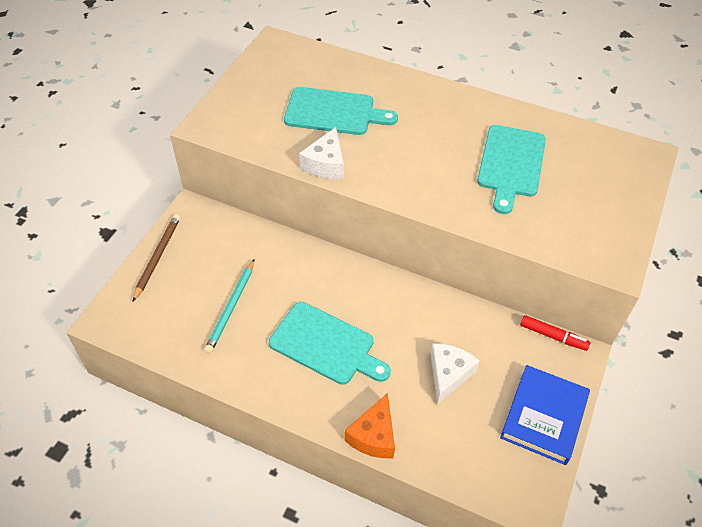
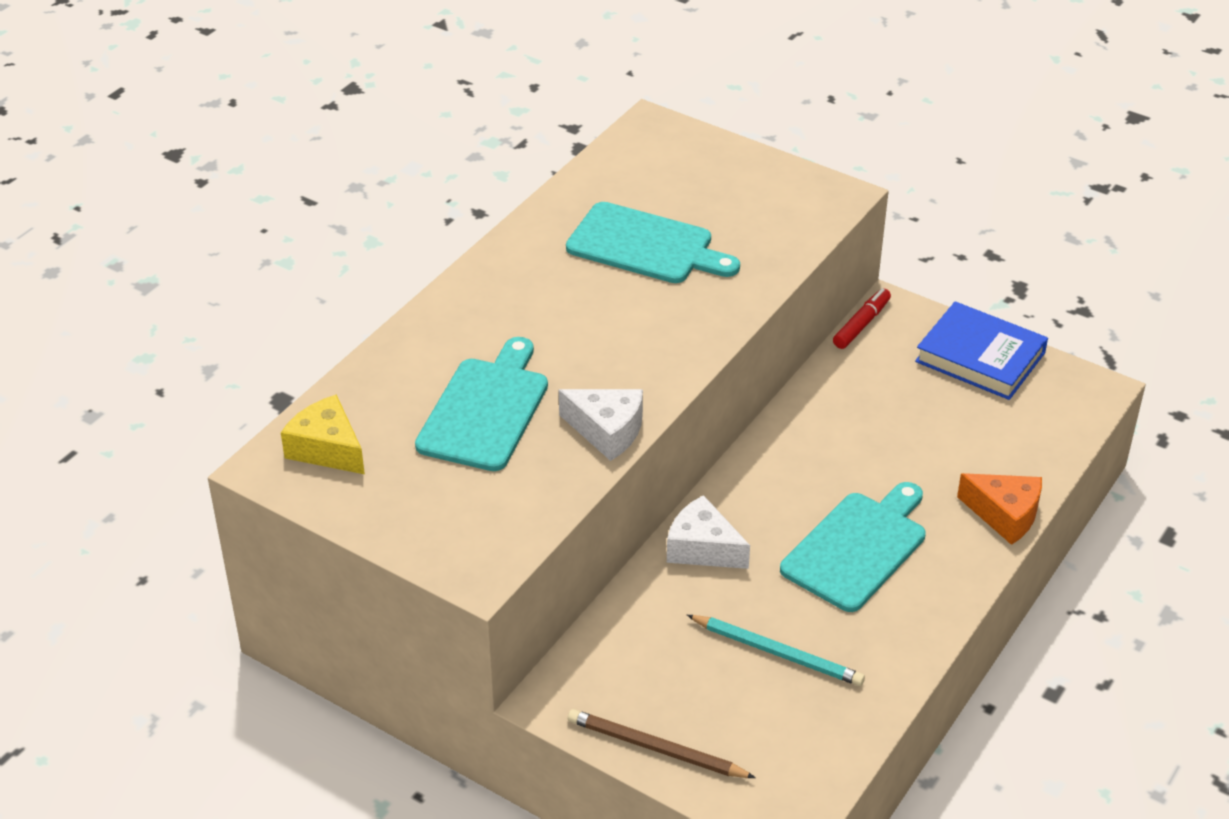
camera: 80 degrees left, 10 degrees down
white cheese [431,343,480,405] -> white cheese moved to [667,495,750,569]
none -> yellow cheese [281,394,365,474]

